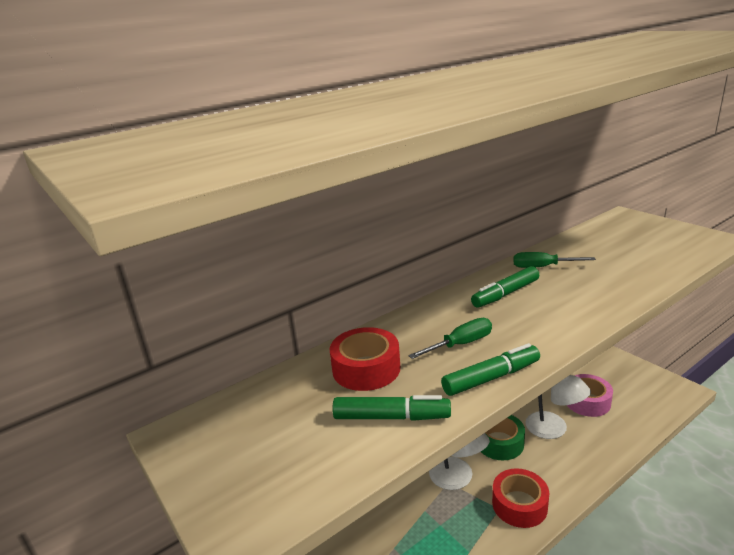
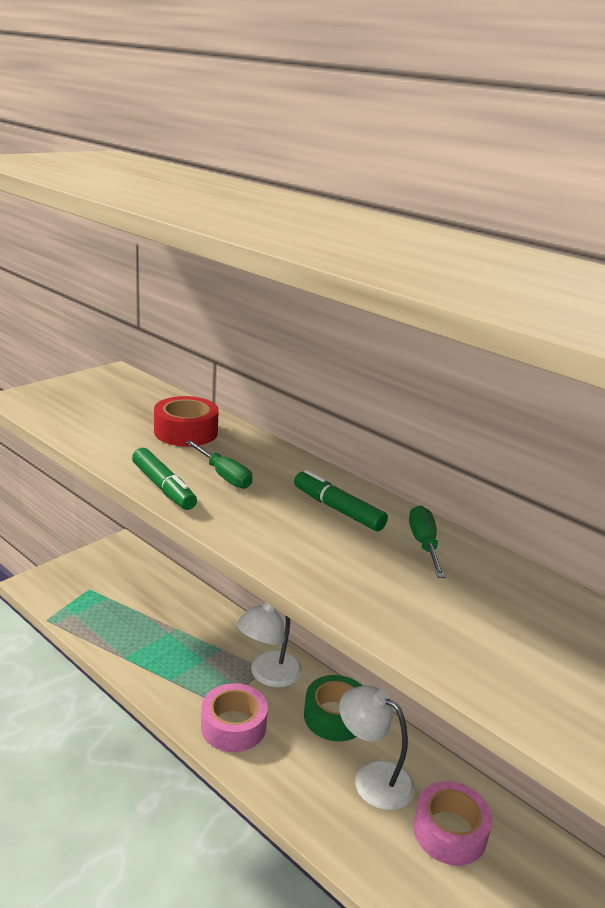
camera: 75 degrees right, 0 degrees up
green marker [332,395,451,421] -> none
red tape [492,468,549,528] -> pink tape [201,683,268,752]
white lamp [526,375,591,439] -> white lamp turned 90 degrees clockwise [339,685,415,810]

